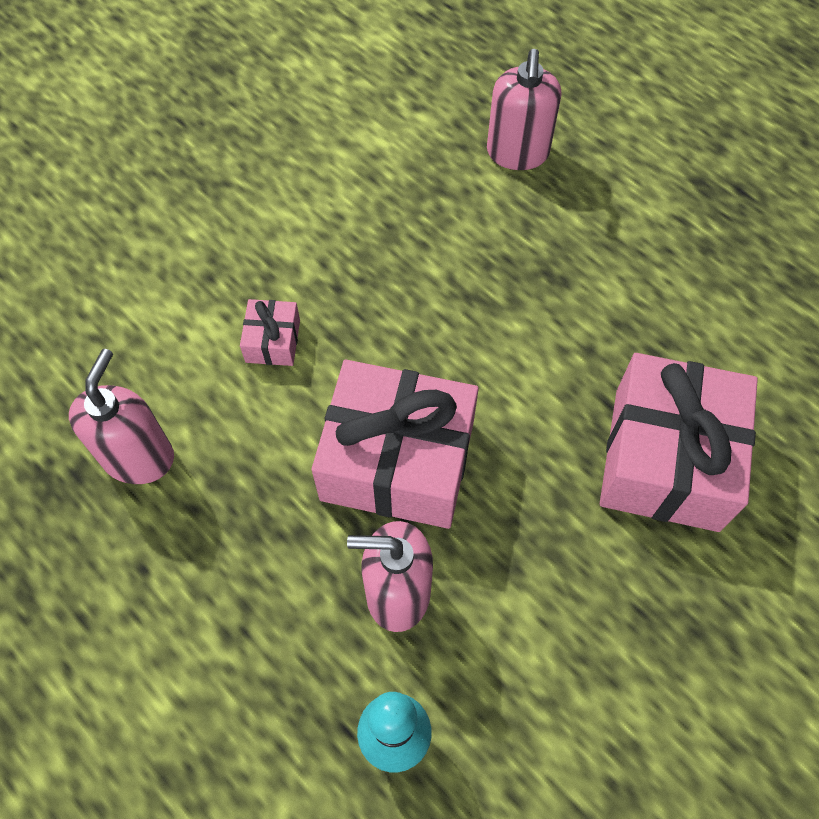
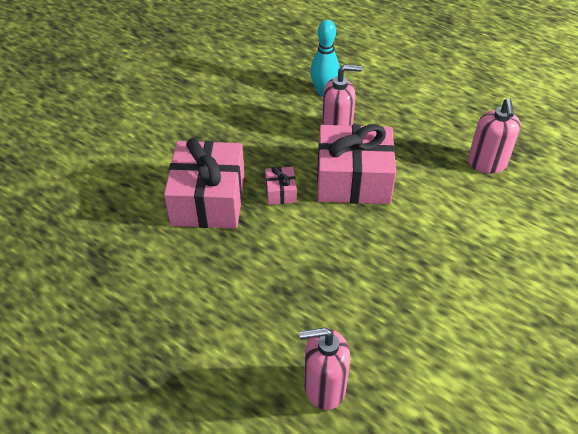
camera: 170 degrees right, 15 degrees down
pink gift [240,299,300,366] -> pink gift moved to [265,167,297,205]
pink soap dispenser [487,49,562,170] -> pink soap dispenser turned 90 degrees counterclockwise [299,327,351,410]

